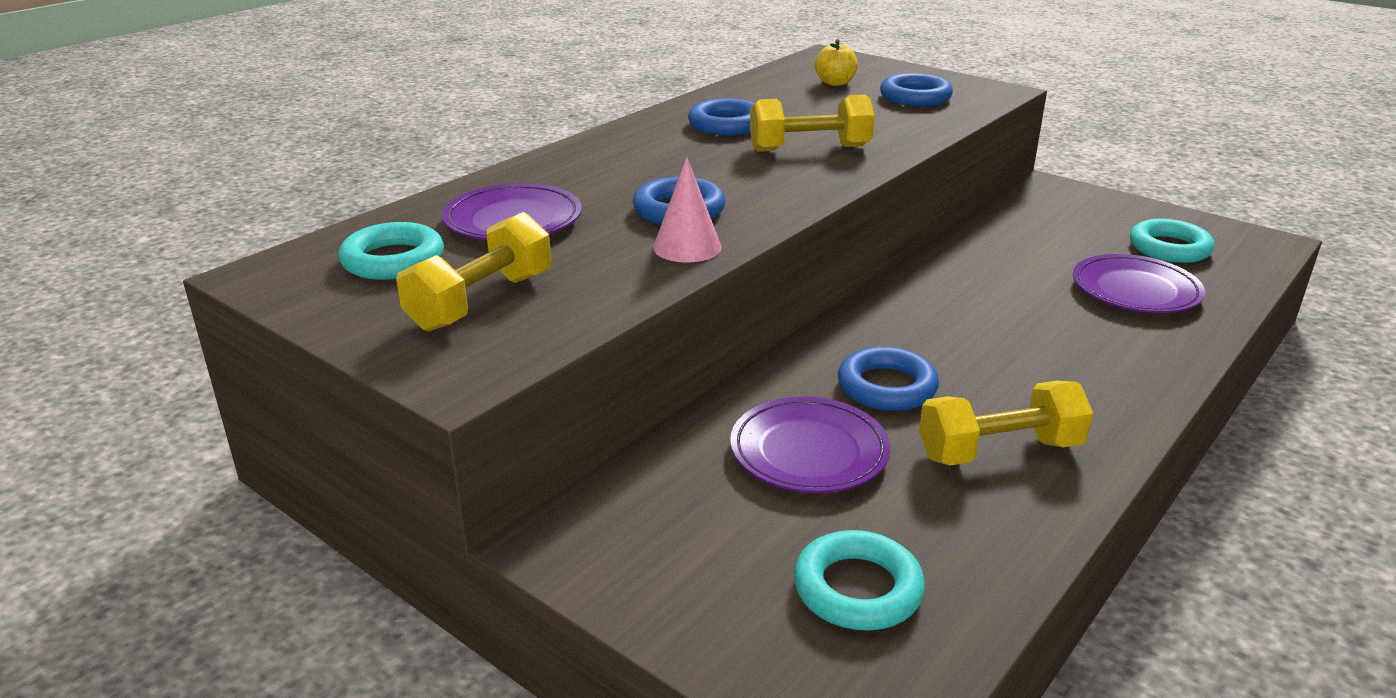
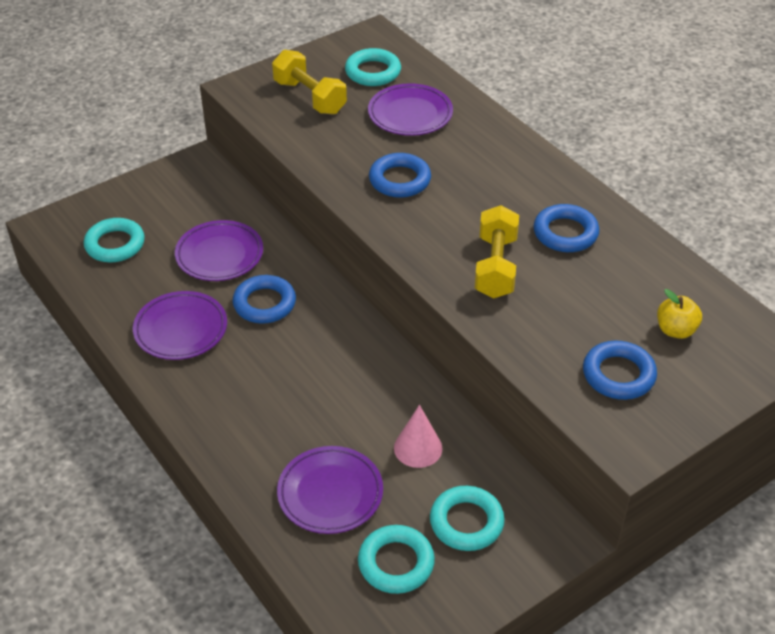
camera: 105 degrees right, 15 degrees up
pink cone [653,157,722,263] -> pink cone moved to [394,405,442,468]
yellow dumbbell [919,381,1093,465] -> purple plate [133,291,227,360]
none -> turquoise ring [430,486,505,551]

